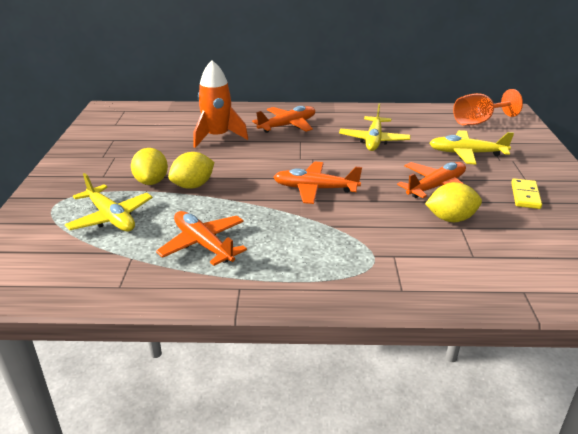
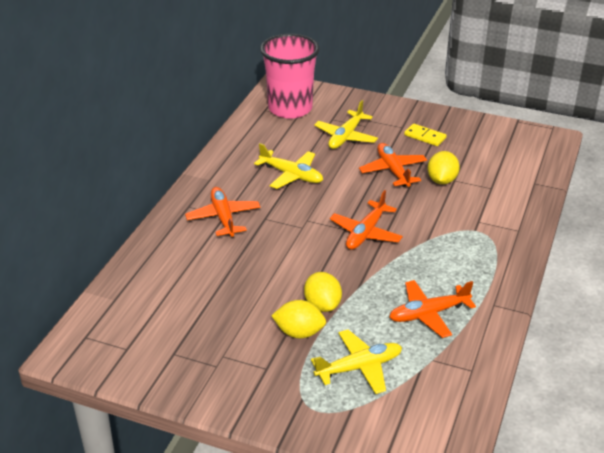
camera: 70 degrees left, 5 degrees up
orange rocket [193,60,248,148] -> none
orange goblet [453,89,523,125] -> pink cup [260,34,320,119]

